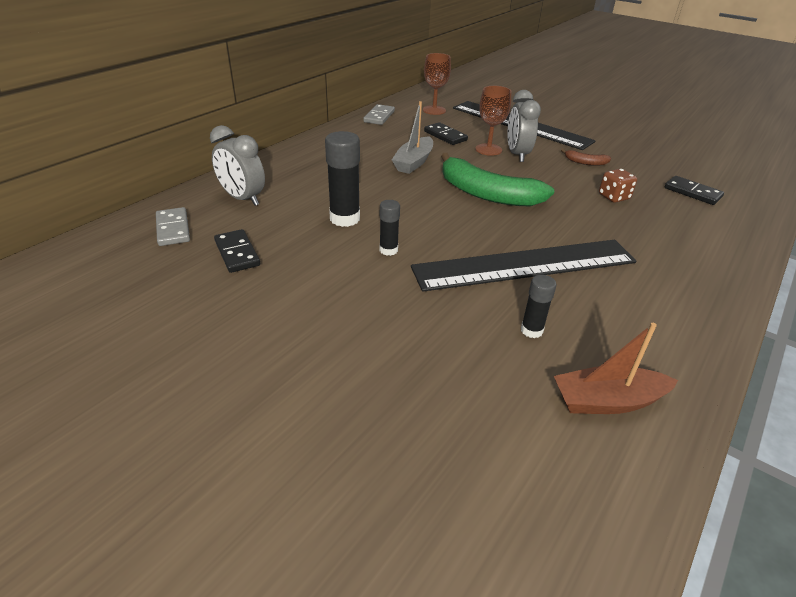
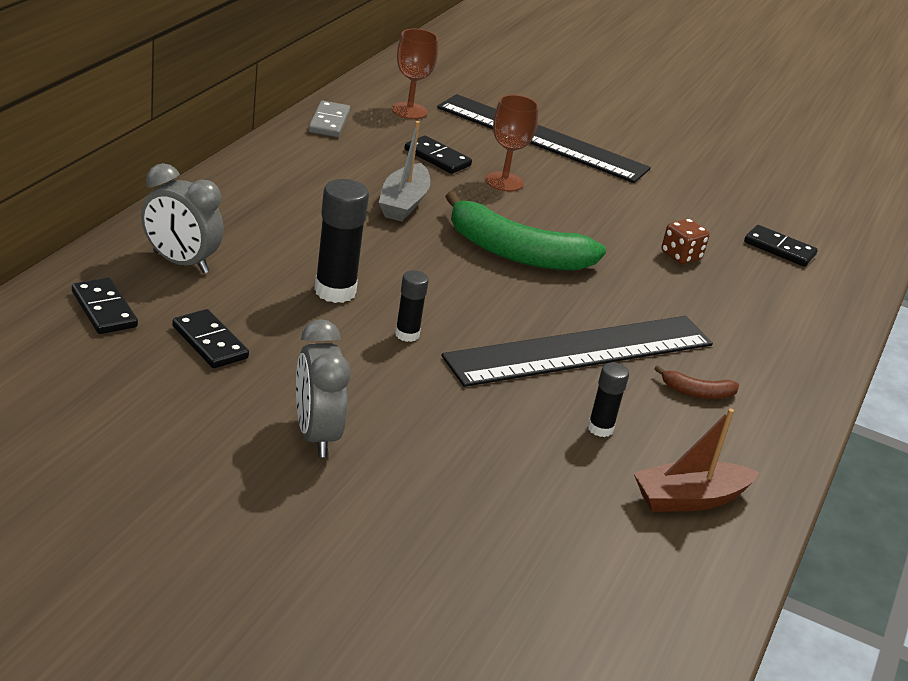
camera: 15 degrees left, 5 degrees down
grey domino [156,207,190,246] -> black domino [72,277,138,334]
grey clock [507,90,541,162] -> grey clock moved to [296,319,351,457]
brown banana [561,149,611,166] -> brown banana moved to [654,365,739,399]

